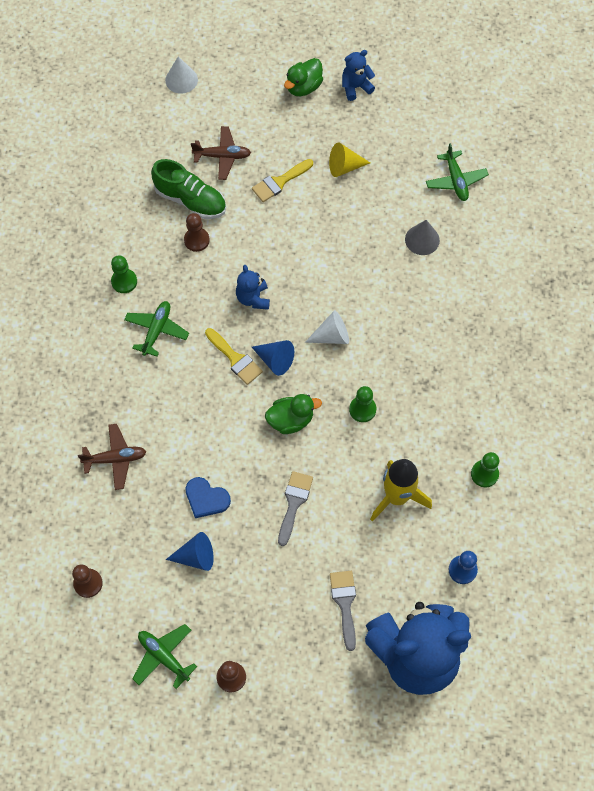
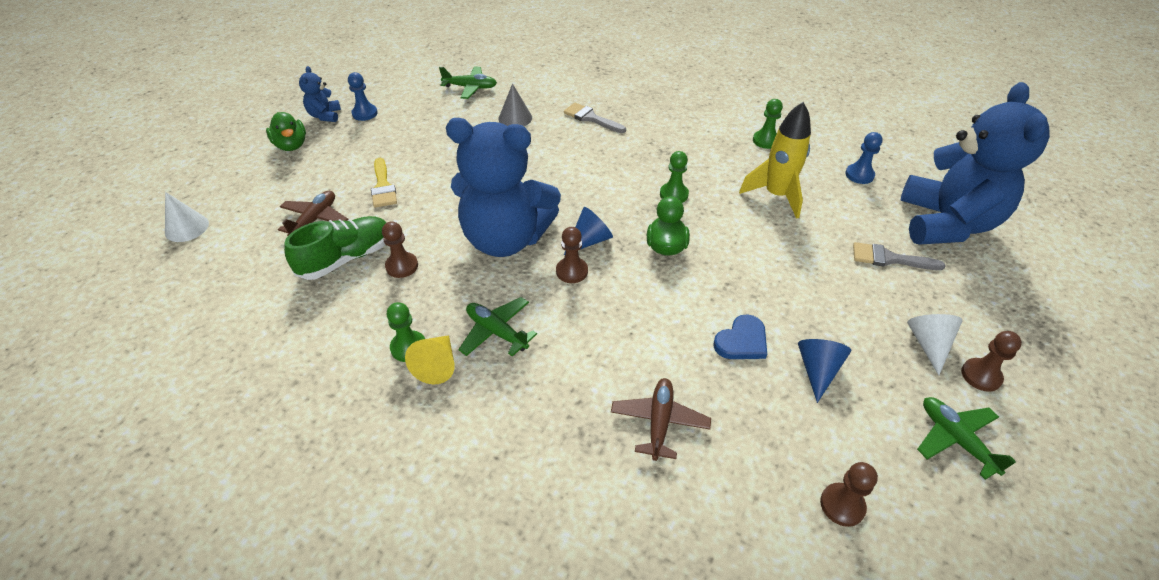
camera: 70 degrees left, 20 degrees down
green plane [133,624,197,689] -> green plane turned 90 degrees clockwise [917,397,1016,480]
yellow brush [205,328,263,385] -> brown pawn [556,227,588,283]
blue teddy bear [236,265,270,310] -> blue teddy bear [446,118,561,257], size x2.40
grey brush [278,471,313,546] -> grey brush moved to [564,103,626,133]
white cone [305,310,349,344] -> white cone moved to [907,314,963,375]
yellow cone [329,143,370,177] -> yellow cone moved to [405,335,454,384]
none -> blue pawn [348,72,378,121]

